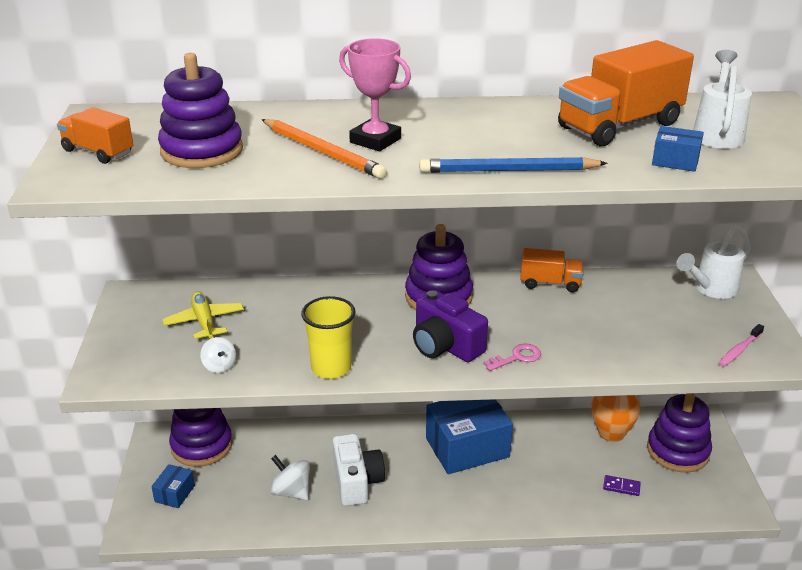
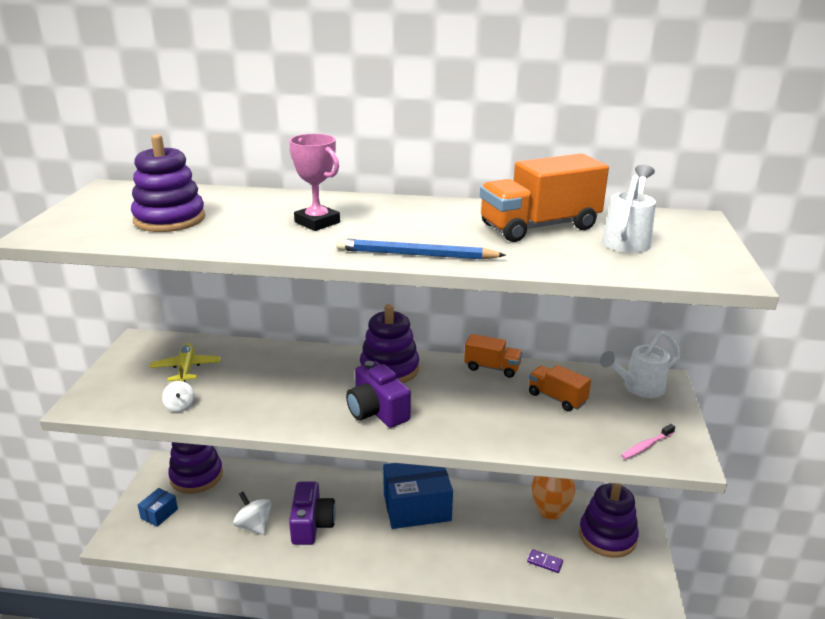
camera: 10 degrees right, 5 degrees down
orange truck [57,107,133,164] -> orange truck moved to [529,365,591,412]
orange pencil [262,119,387,179] -> none
yellow cup [301,296,355,379] -> none
white camera [333,434,385,506] -> purple camera [289,482,336,545]
pink key [483,344,541,371] -> none
blue box [652,126,704,172] -> none

